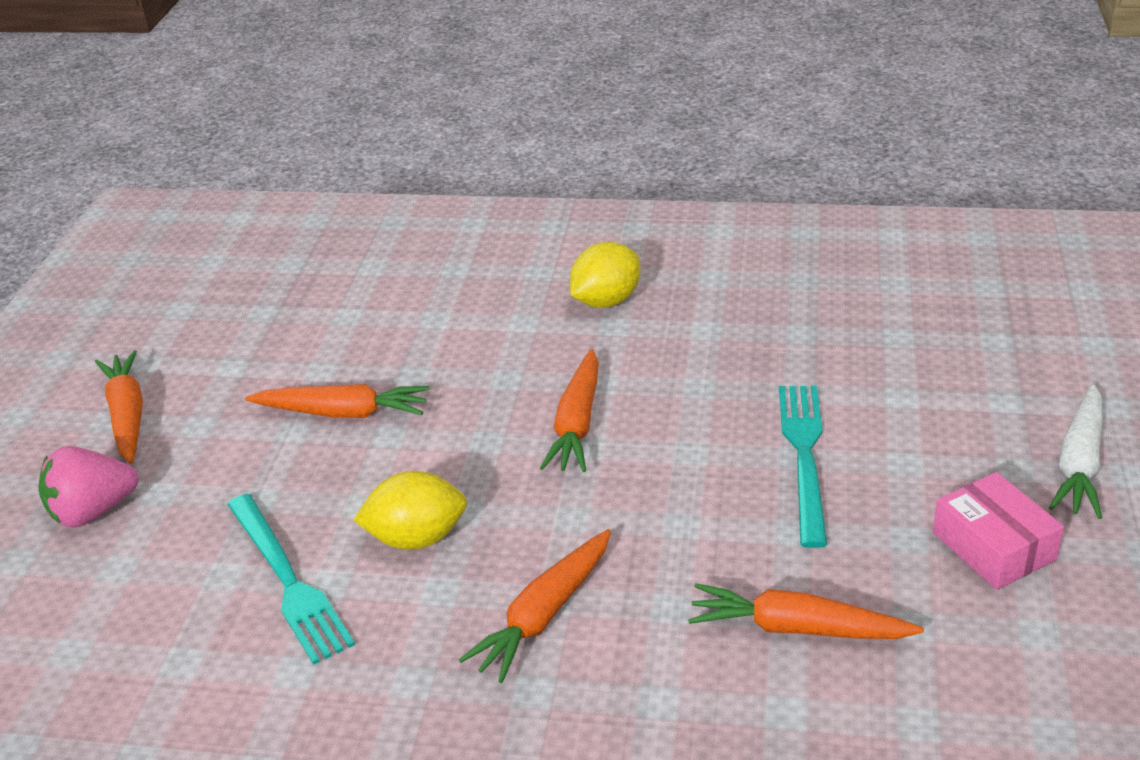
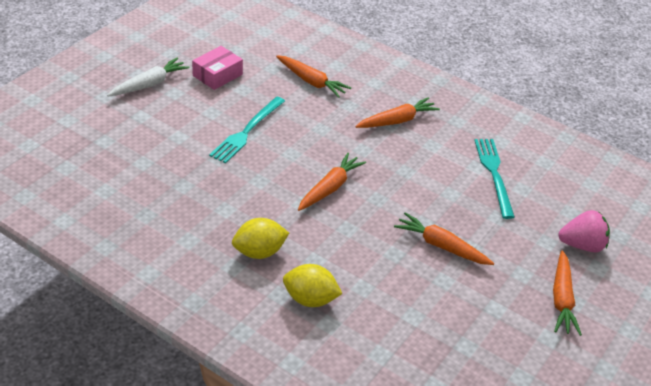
camera: 160 degrees left, 5 degrees up
yellow lemon [354,471,467,550] -> yellow lemon moved to [283,264,342,307]
pink box [933,472,1064,590] -> pink box turned 45 degrees clockwise [192,46,243,90]

